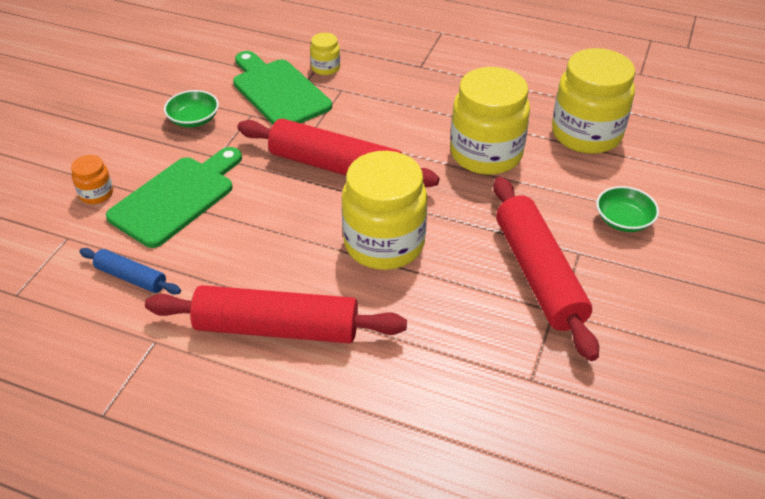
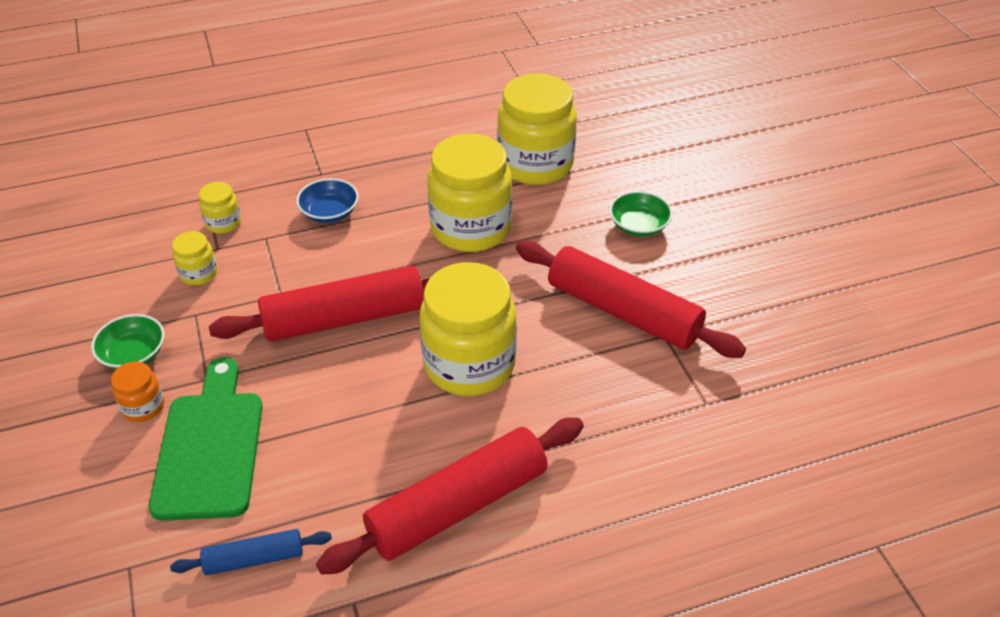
camera: 40 degrees left, 0 degrees up
orange jar [71,155,113,204] -> orange jar moved to [111,361,164,422]
green cutting board [233,51,332,124] -> yellow jar [172,231,217,285]
none -> blue bowl [296,178,359,223]

